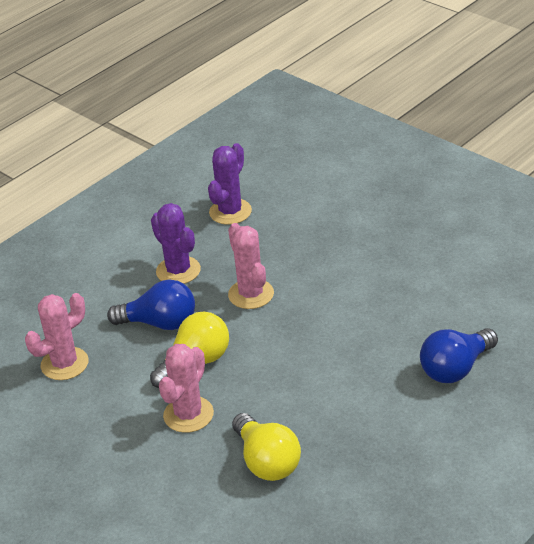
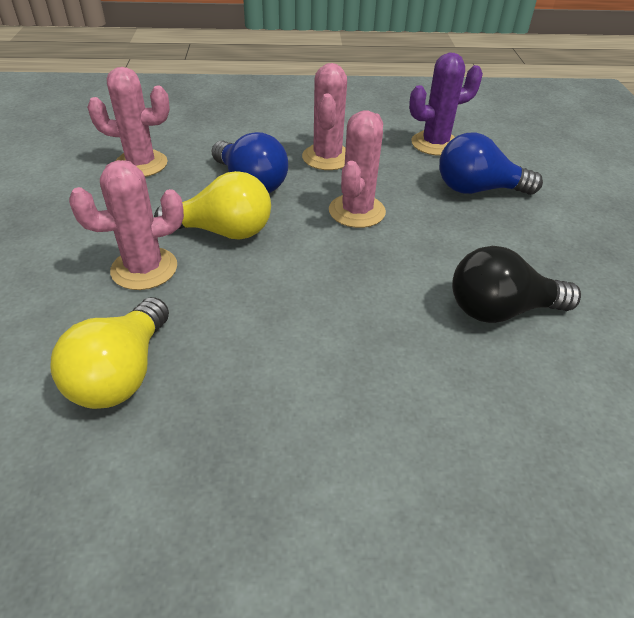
camera: 40 degrees right, 5 degrees up
purple cactus [151,203,201,284] -> pink cactus [302,63,347,170]
blue light bulb [420,328,498,383] -> blue light bulb moved to [439,132,543,195]
none -> black light bulb [452,246,581,323]

